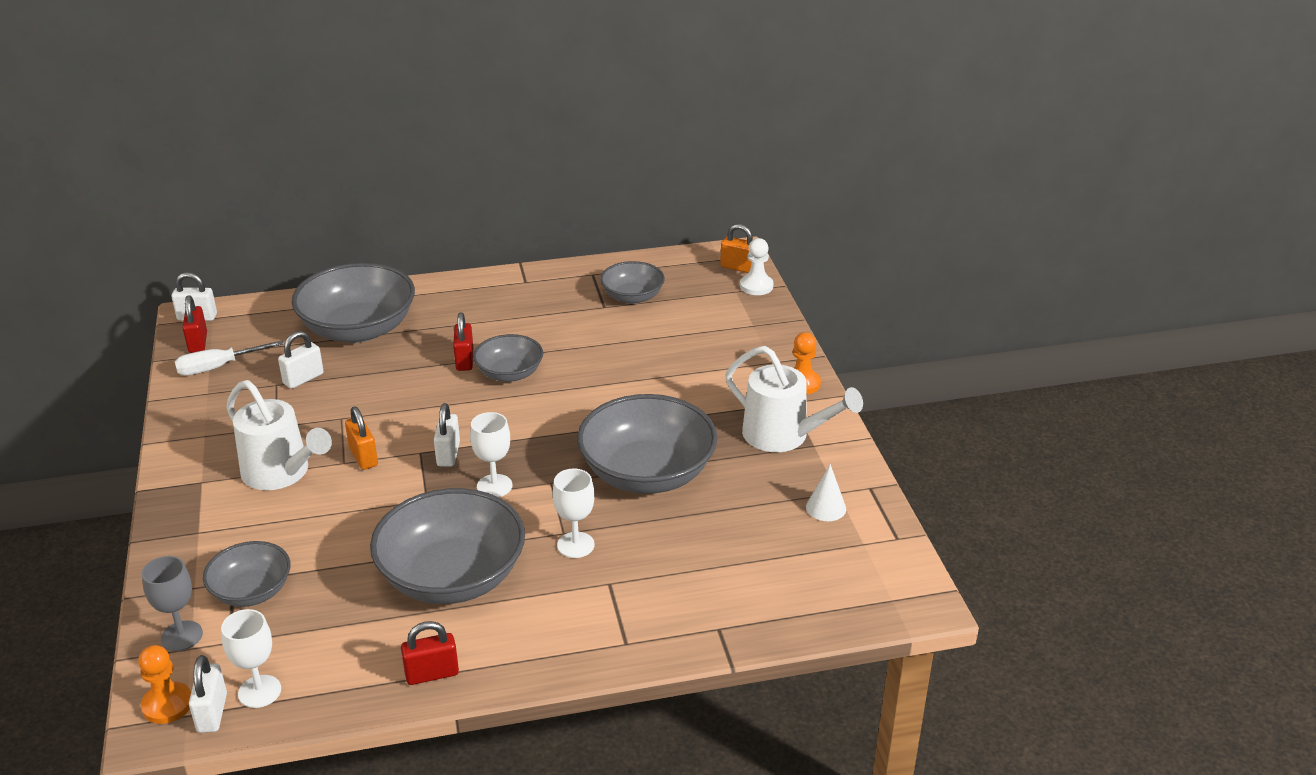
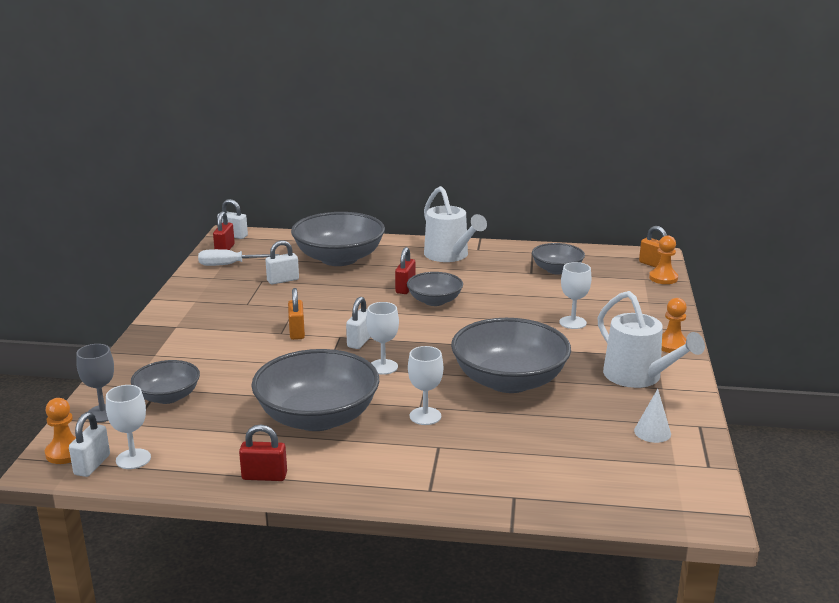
camera: 20 degrees right, 10 degrees down
white watering can [226,380,332,490] -> white watering can moved to [424,186,487,262]
white pawn [740,238,774,295] -> orange pawn [649,235,678,284]
none -> white goblet [559,262,591,329]

